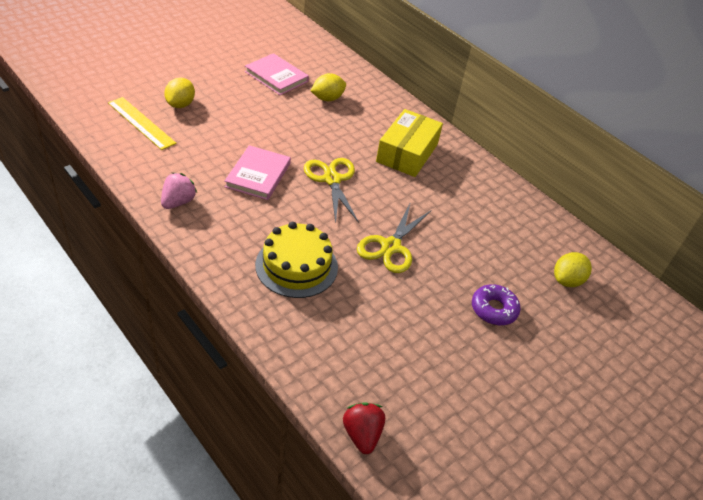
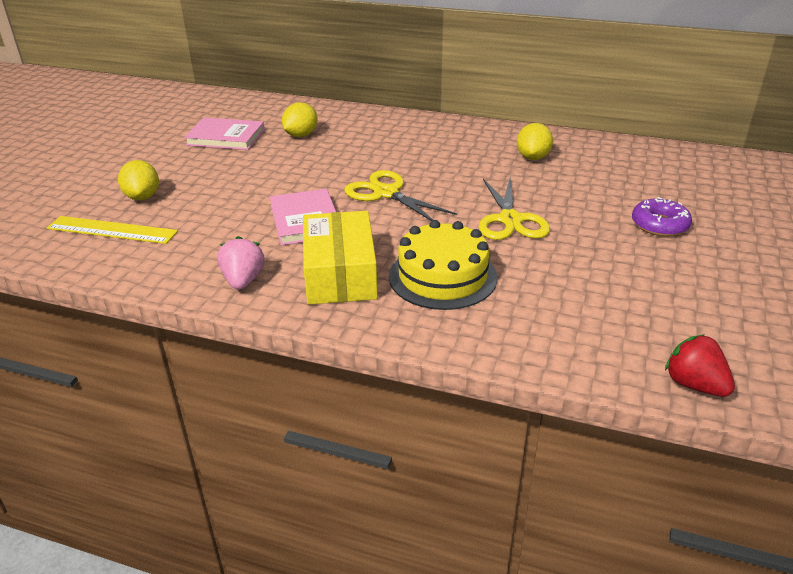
camera: 25 degrees left, 10 degrees down
yellow box [376,109,443,177] -> yellow box moved to [303,211,378,304]
yellow lemon [554,252,592,287] -> yellow lemon moved to [517,123,553,160]

